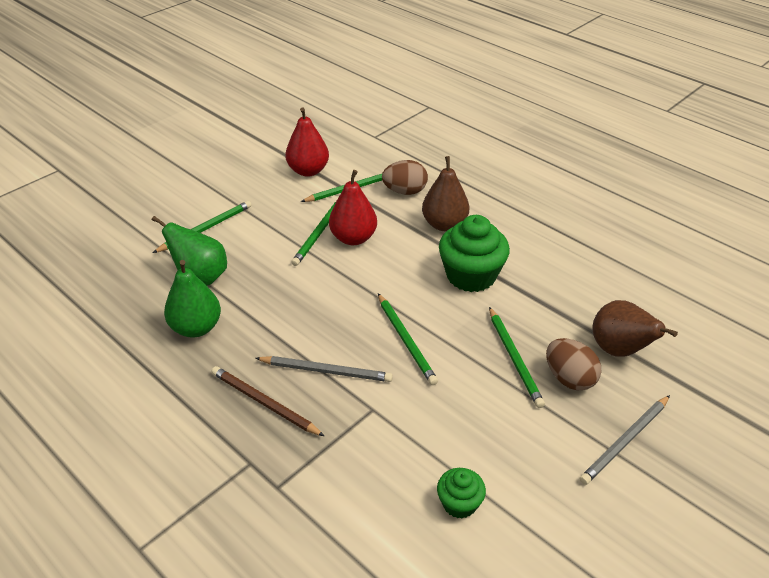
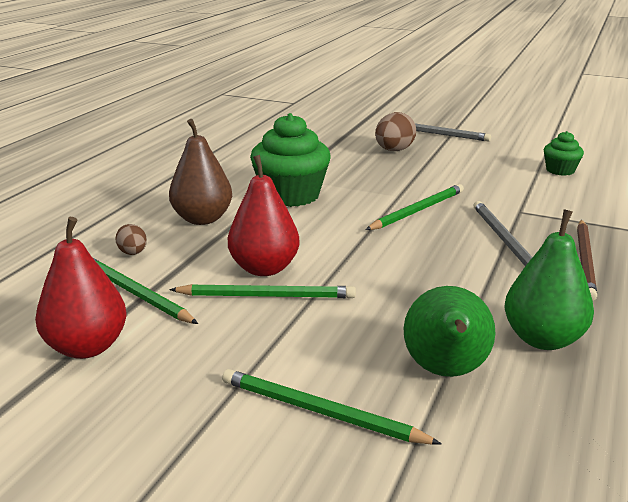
camera: 110 degrees left, 15 degrees down
brown egg [382,160,428,195] -> brown egg [115,224,147,255], size x0.57
green pencil [489,307,545,408] -> none
brown pear [592,300,678,357] -> none

